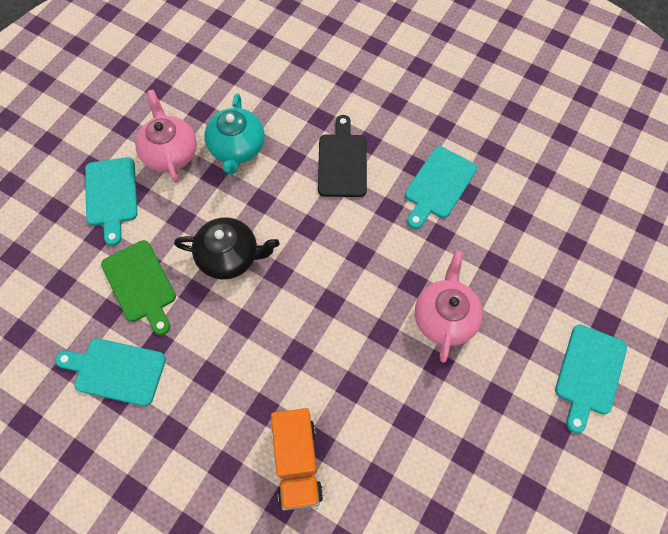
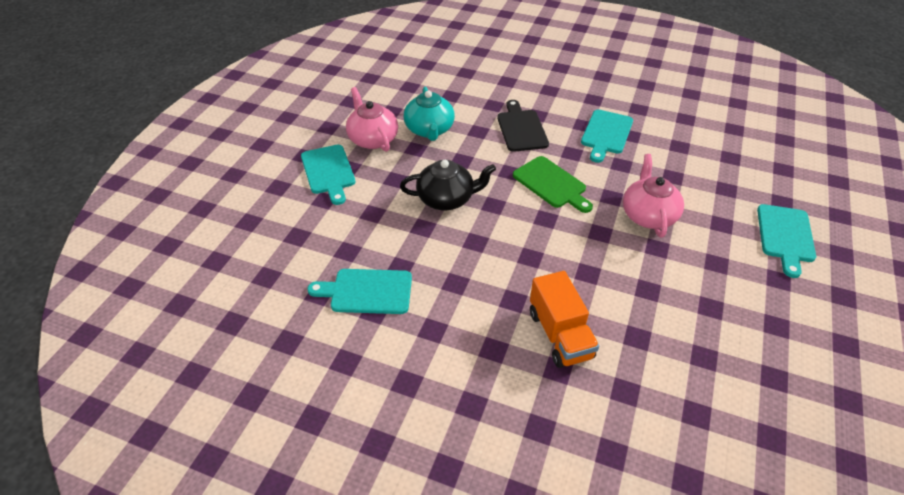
camera: 10 degrees left, 20 degrees down
green cutting board [101,240,176,335] -> green cutting board moved to [513,156,593,213]

